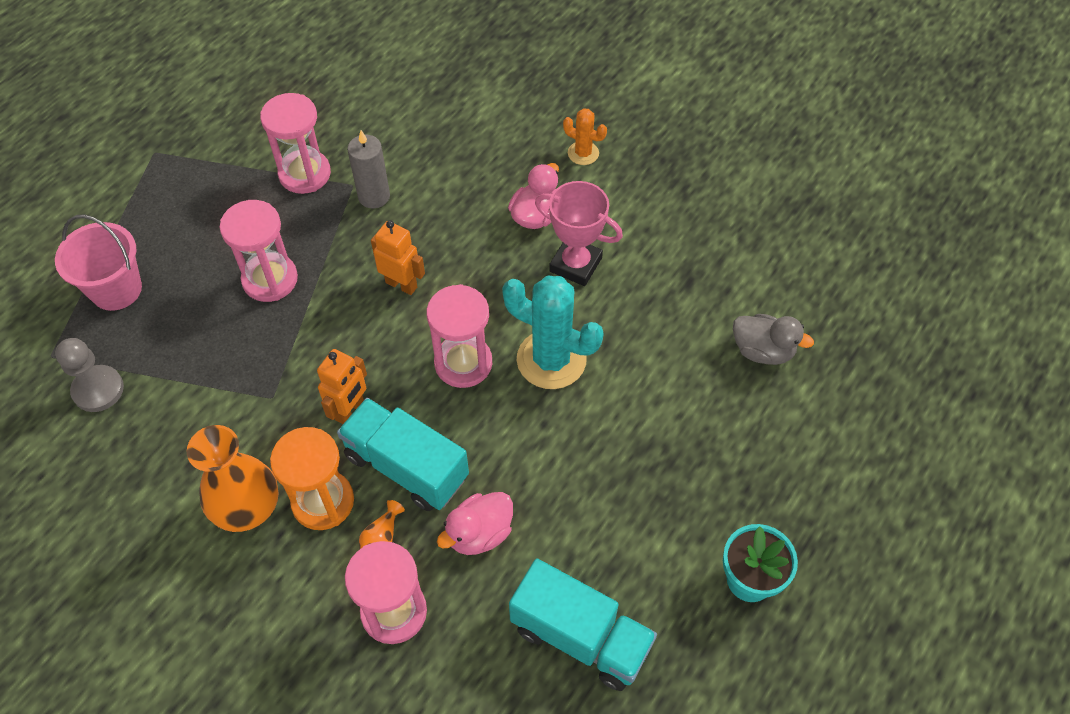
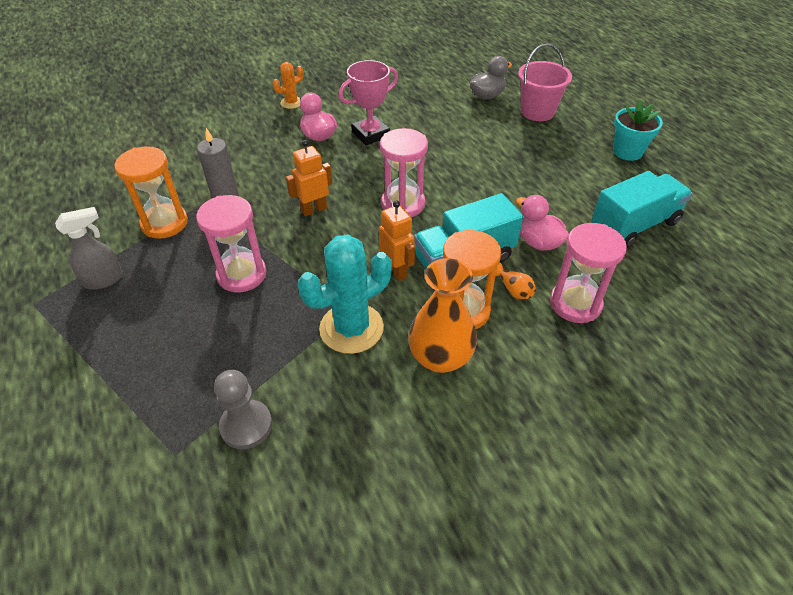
camera: 60 degrees left, 10 degrees down
pink bucket [55,214,142,311] -> pink bucket moved to [518,44,572,121]
pink hourglass [260,93,331,194] -> orange hourglass [114,146,188,239]
pink duck [437,492,513,555] -> pink duck turned 150 degrees clockwise [516,195,569,251]
turquoise cactus [502,276,604,389] -> turquoise cactus moved to [298,234,392,354]
none -> grey spray bottle [55,207,123,290]

